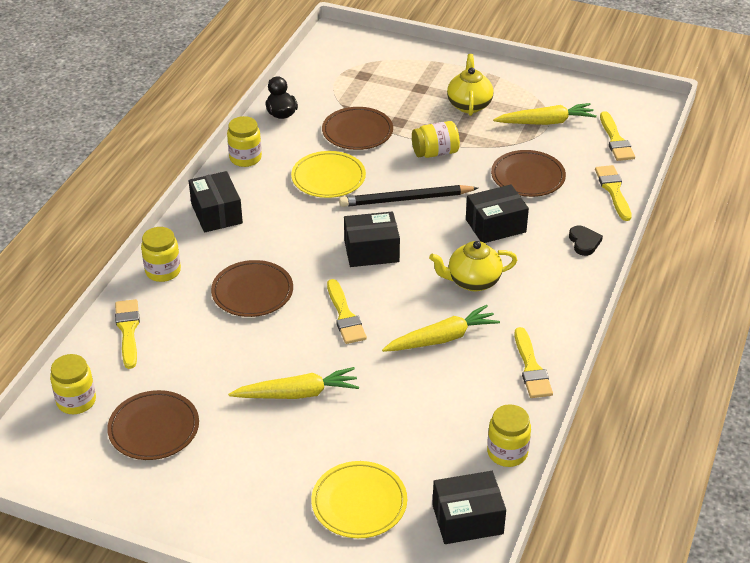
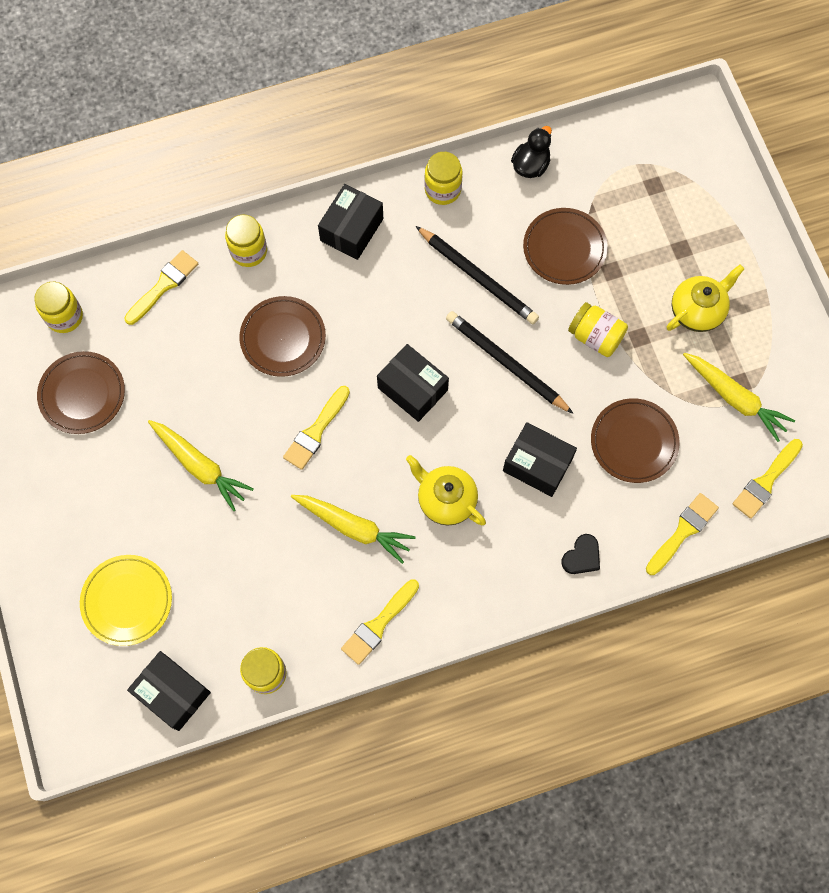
camera: 50 degrees right, 30 degrees up
yellow plate [291,151,366,198] -> black pencil [416,226,539,324]

